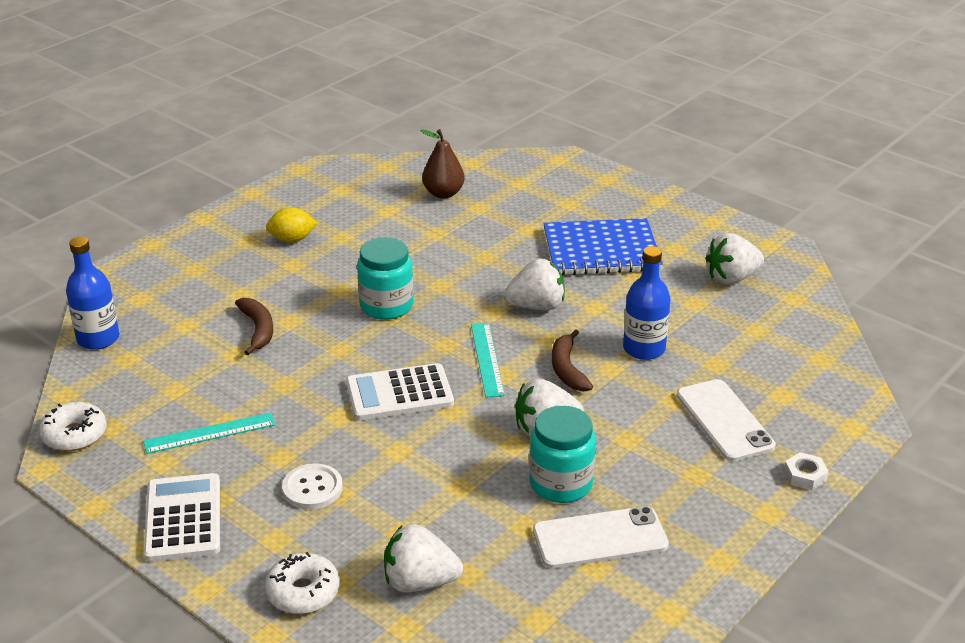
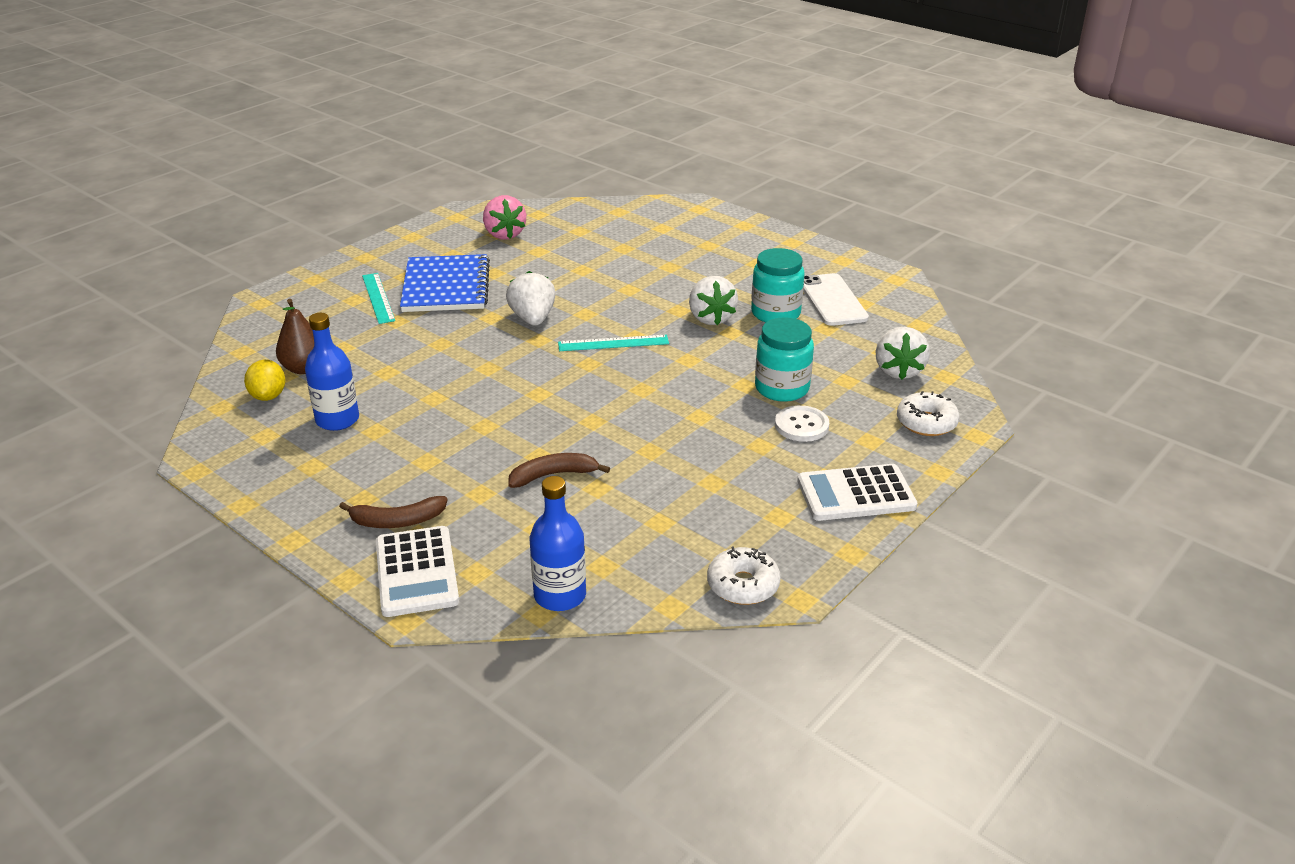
camera: 90 degrees left, 0 degrees up
turquoise ruler [143,412,275,454] -> turquoise ruler moved to [362,273,395,324]
yellow lemon [266,207,317,243] -> yellow lemon moved to [244,360,285,401]
white calculator [346,363,454,421] -> white calculator moved to [376,526,459,617]
turquoise jar [357,238,413,320] -> turquoise jar moved to [755,317,814,402]
brown banana [552,330,593,392] -> brown banana moved to [339,496,448,528]
blue bottle [623,246,671,360] -> blue bottle moved to [305,313,359,431]
white phone [676,379,776,462] -> none
white strawberry [705,233,764,285] -> pink strawberry [483,195,526,240]
white nut [784,452,829,490] -> none

